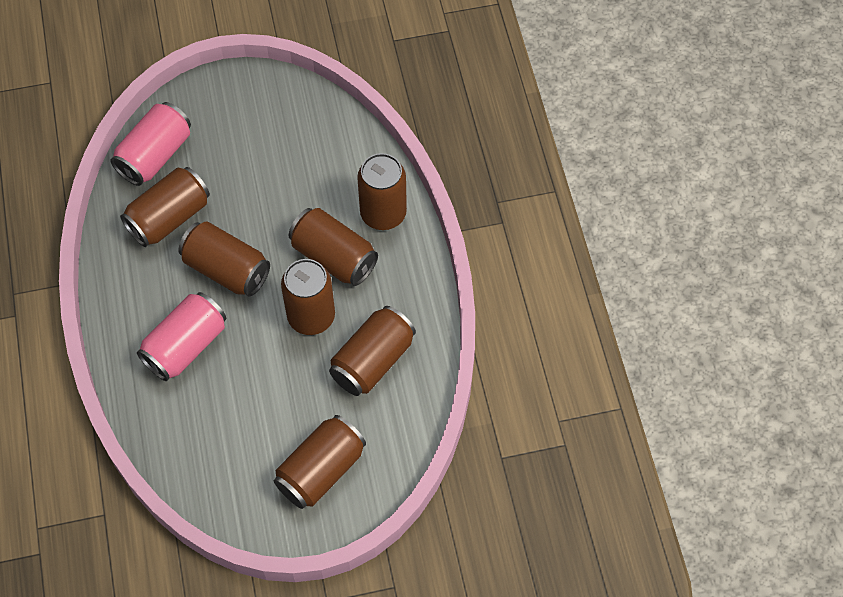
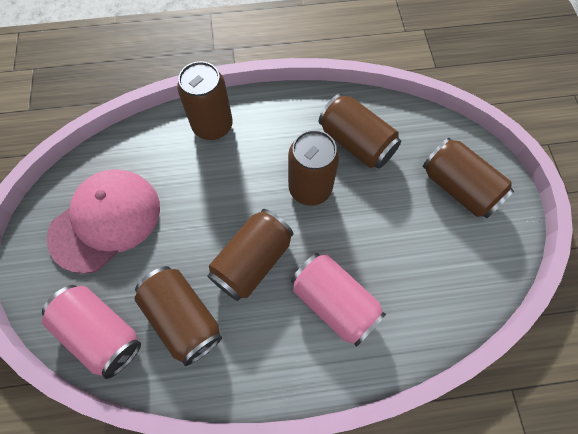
camera: 85 degrees left, 5 degrees up
brown can [289,208,378,286] -> none
none -> pink cap [47,169,160,274]

